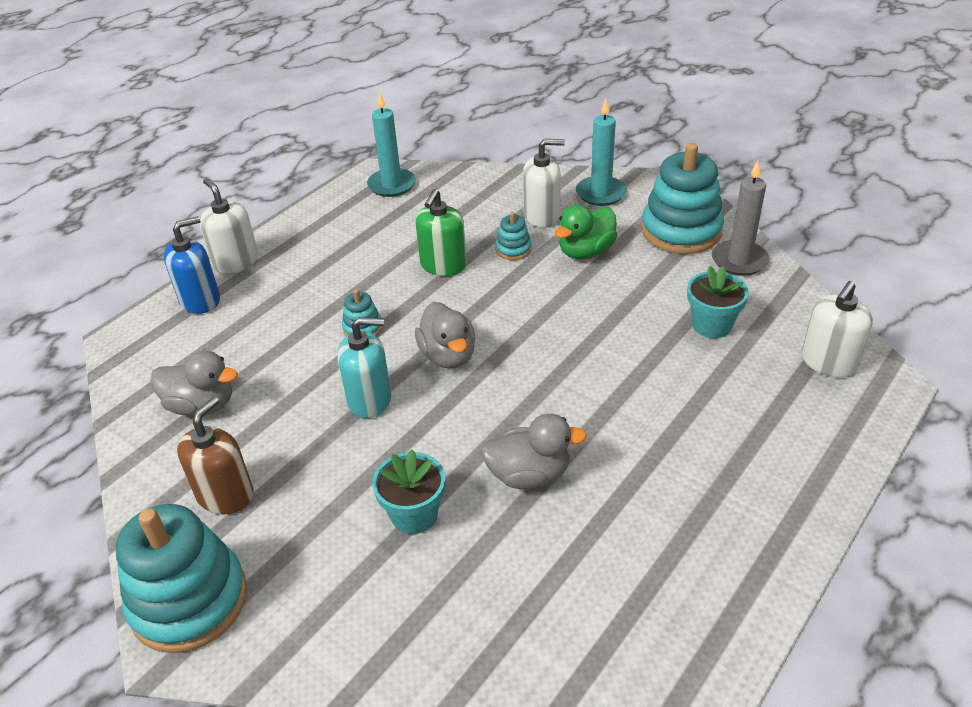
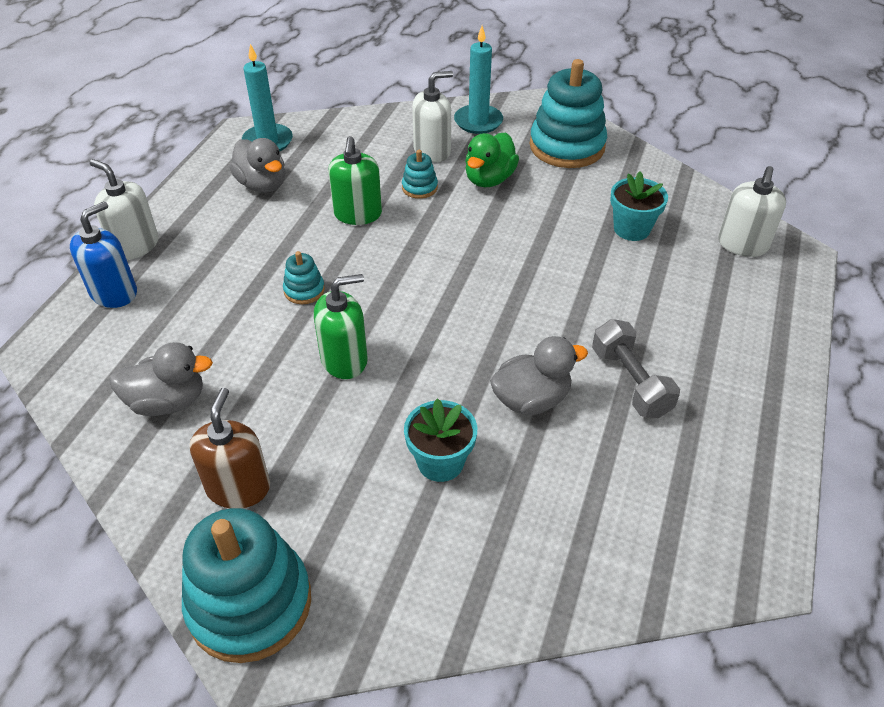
camera: 20 degrees left, 5 degrees up
turquoise soap dispenser [337,317,391,418] -> green soap dispenser [314,274,368,379]
grey duck [415,302,476,369] -> grey duck moved to [229,138,285,193]
grey candle [712,161,769,276] -> none
none -> grey dumbbell [592,319,680,418]

